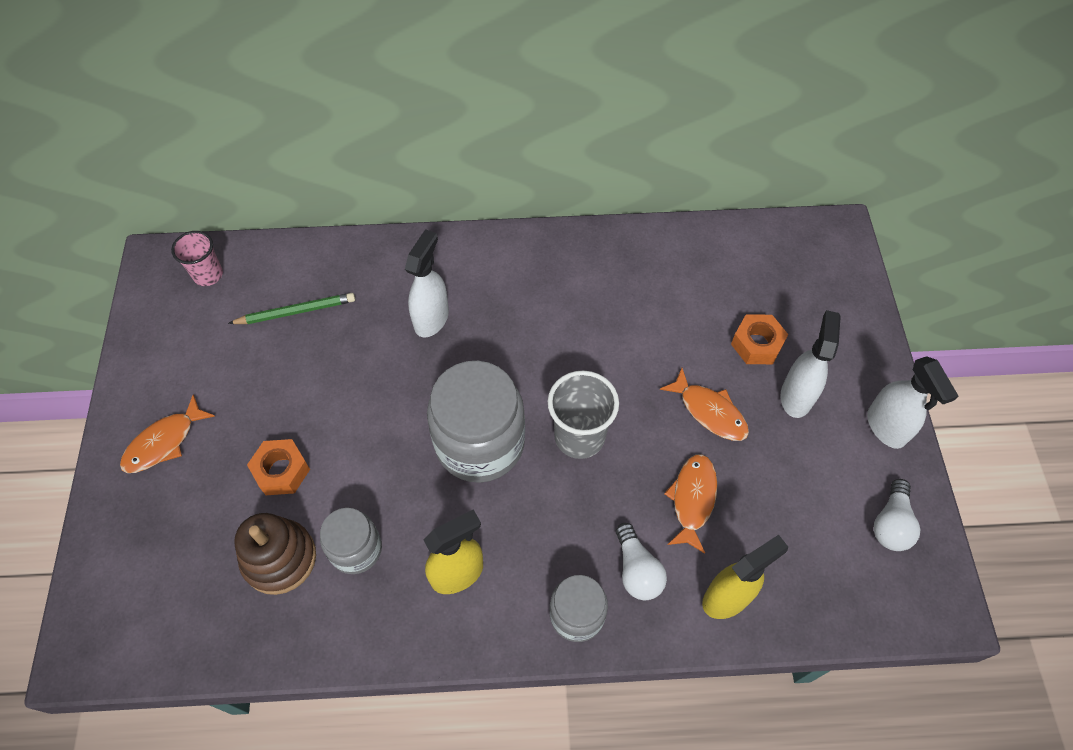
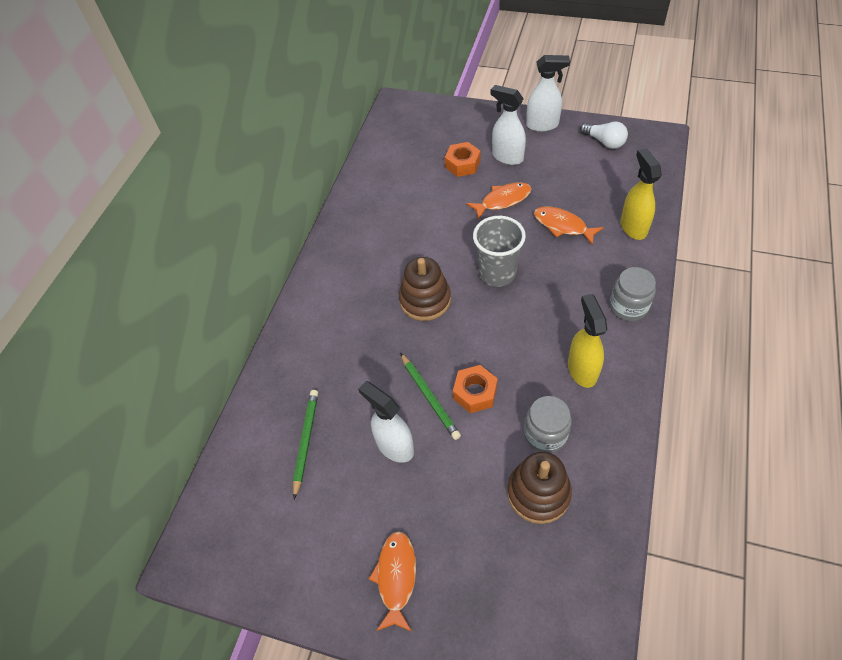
camera: 65 degrees left, 5 degrees down
orange fish [120,394,215,473] -> orange fish turned 150 degrees counterclockwise [369,531,416,632]
pink cup [171,231,223,286] -> none
orange nut [247,439,310,495] -> orange nut moved to [453,365,498,413]
white spray bottle [405,229,449,338] -> white spray bottle moved to [358,381,414,463]
grey jar [427,361,525,483] -> none
white light bulb [616,523,667,600] -> none
none -> brown stacking toy [399,257,451,321]
none -> green pencil [400,353,461,440]

